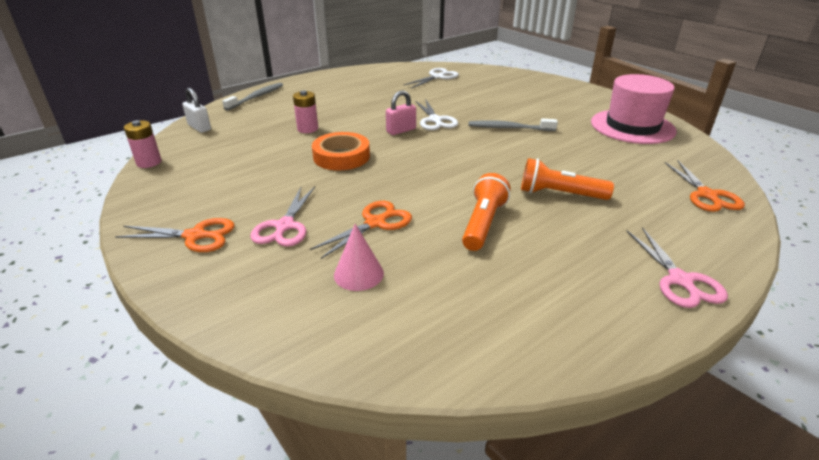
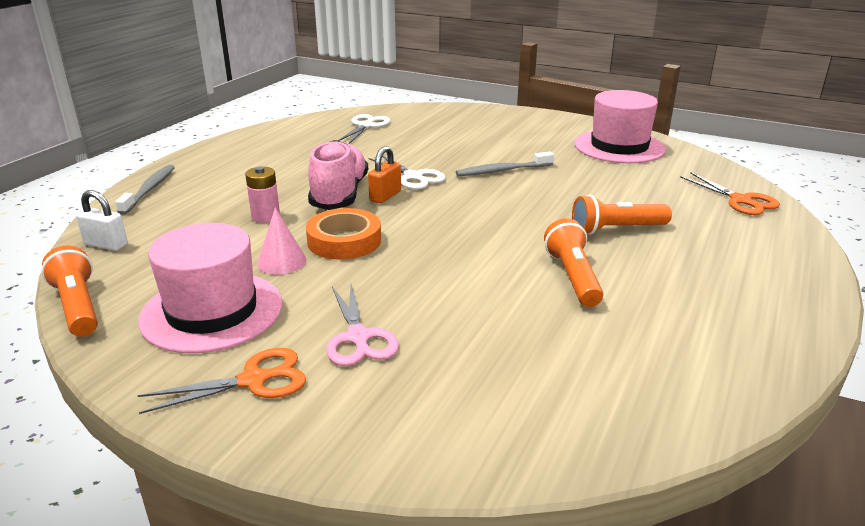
camera: 25 degrees left, 5 degrees down
pink battery [124,120,162,168] -> orange flashlight [41,245,98,337]
orange scissors [310,201,412,259] -> none
pink cone [334,224,384,291] -> pink cone moved to [257,208,307,274]
pink padlock [386,91,416,135] -> orange padlock [368,146,401,203]
pink scissors [627,227,728,308] -> none
none -> pink hat [138,223,282,353]
none -> pink shoe [308,140,368,210]

